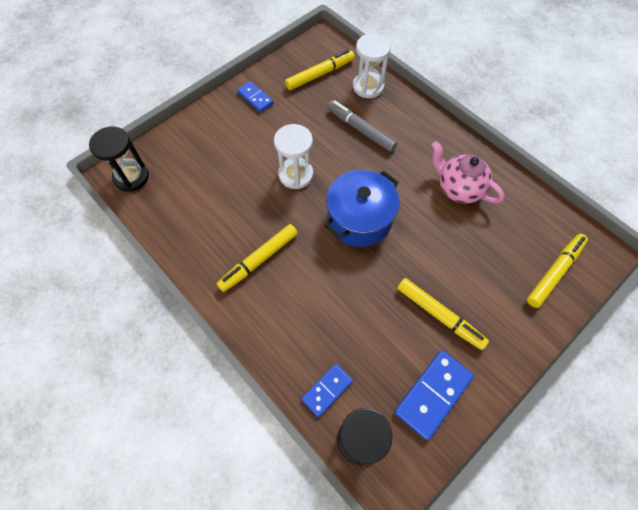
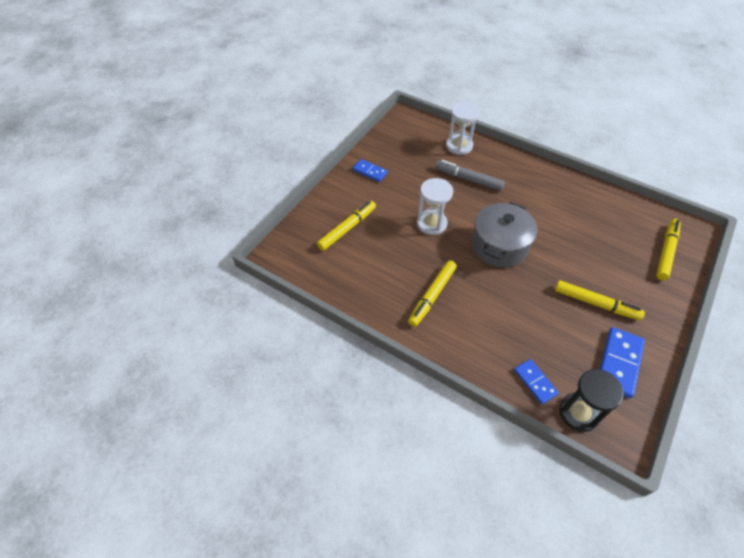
camera: 15 degrees left, 10 degrees down
black hourglass [89,126,149,192] -> none
yellow marker [285,50,355,90] -> yellow marker moved to [317,201,376,251]
blue domino [301,364,353,417] -> blue domino turned 60 degrees counterclockwise [514,359,559,404]
blue pot [324,170,399,247] -> grey pot [472,202,537,268]
pink teapot [432,141,505,203] -> none

